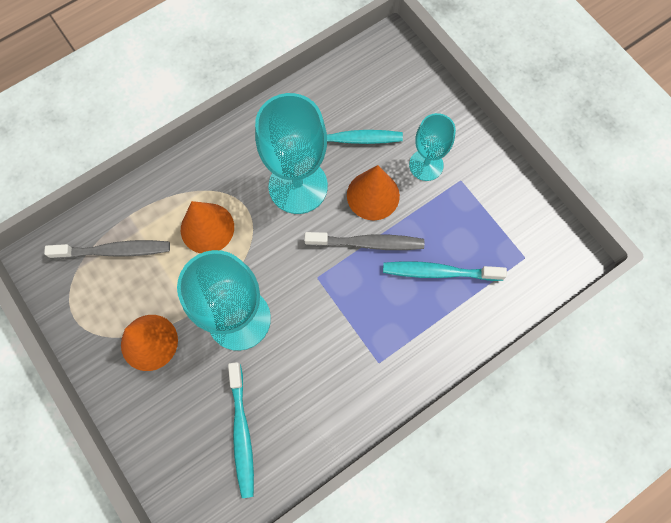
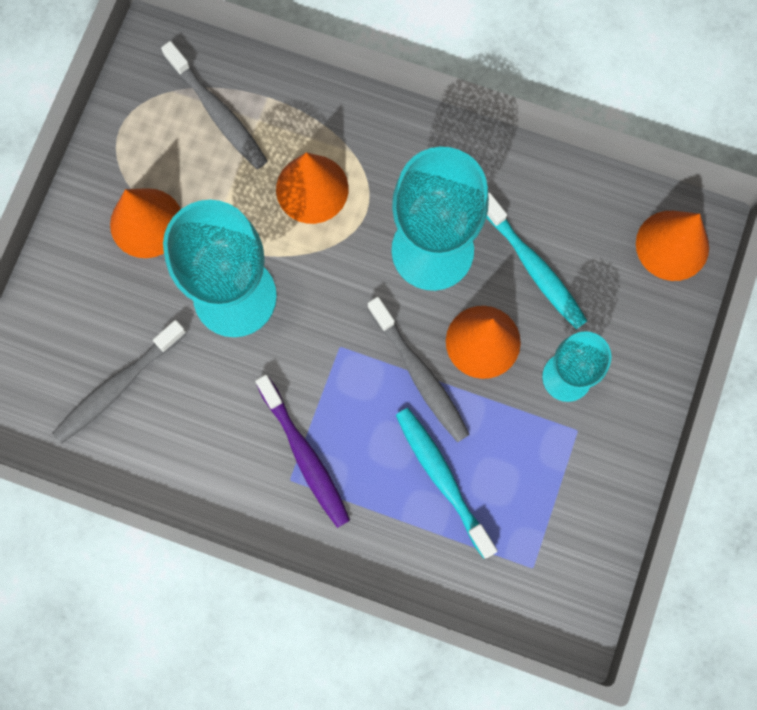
camera: 55 degrees right, 5 degrees up
turquoise toothbrush [228,362,254,498] -> grey toothbrush [52,320,187,443]
none -> purple toothbrush [255,375,350,528]
none -> orange cone [636,211,709,281]

